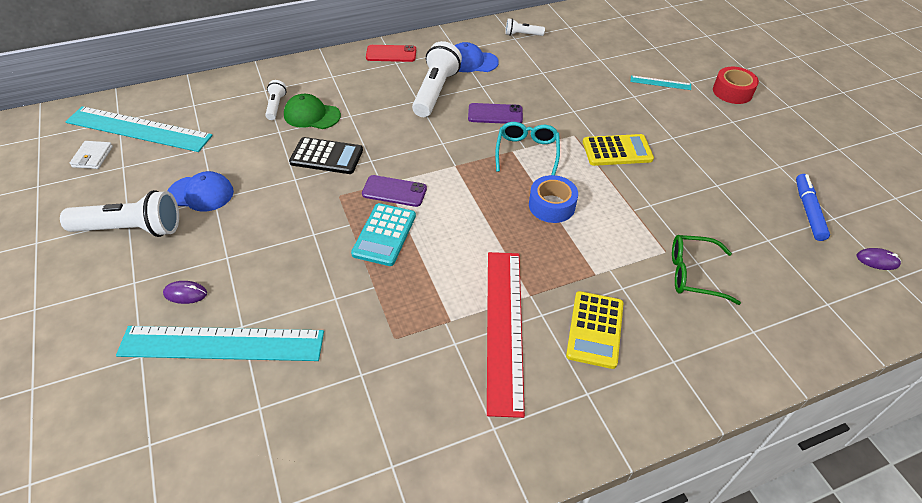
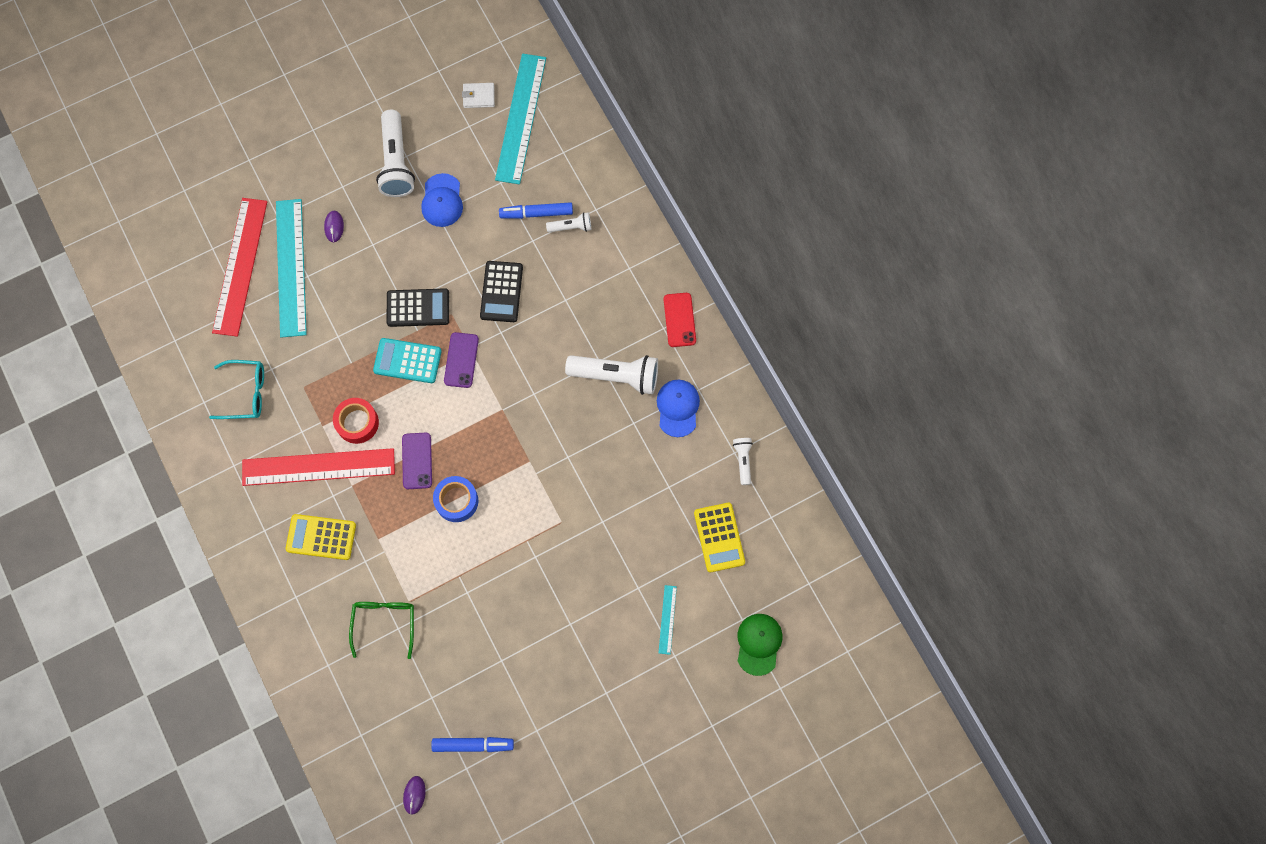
camera: 85 degrees right, 25 degrees up
green cap [284,94,341,129] -> green cap moved to [738,614,782,676]
purple phone [468,103,523,124] -> purple phone moved to [402,432,432,489]
turquoise glasses [495,122,560,175] -> turquoise glasses moved to [209,360,264,419]
yellow calculator [583,134,654,166] -> yellow calculator moved to [694,503,745,572]
red tape [713,67,759,104] -> red tape moved to [333,398,379,444]
none -> red ruler [212,198,267,337]
none -> black calculator [387,288,449,327]
none -> blue marker [499,202,573,219]

